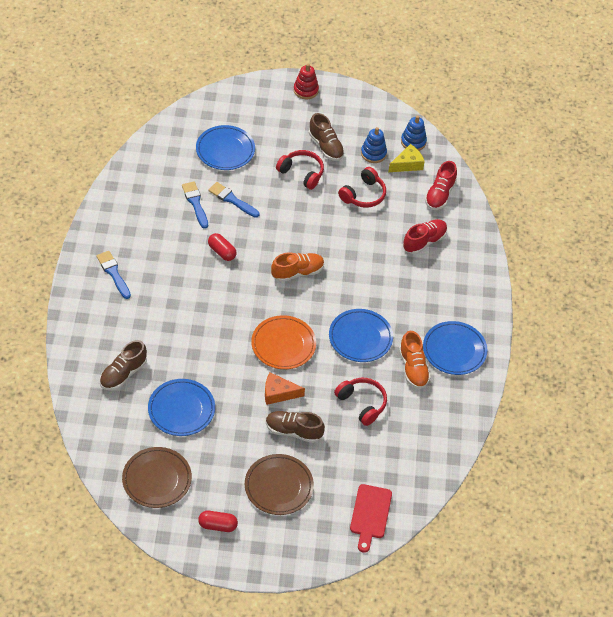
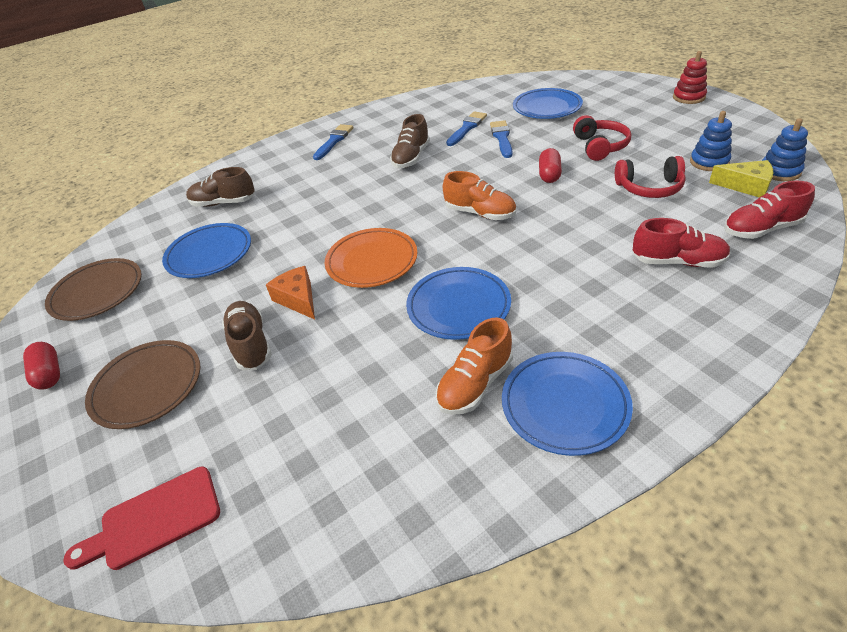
camera: 60 degrees right, 10 degrees down
red capsule [208,233,237,261] -> red capsule moved to [539,148,562,183]
brown shoe [309,113,345,161] -> brown shoe moved to [390,114,430,168]
red headphones [334,378,387,426] -> none

